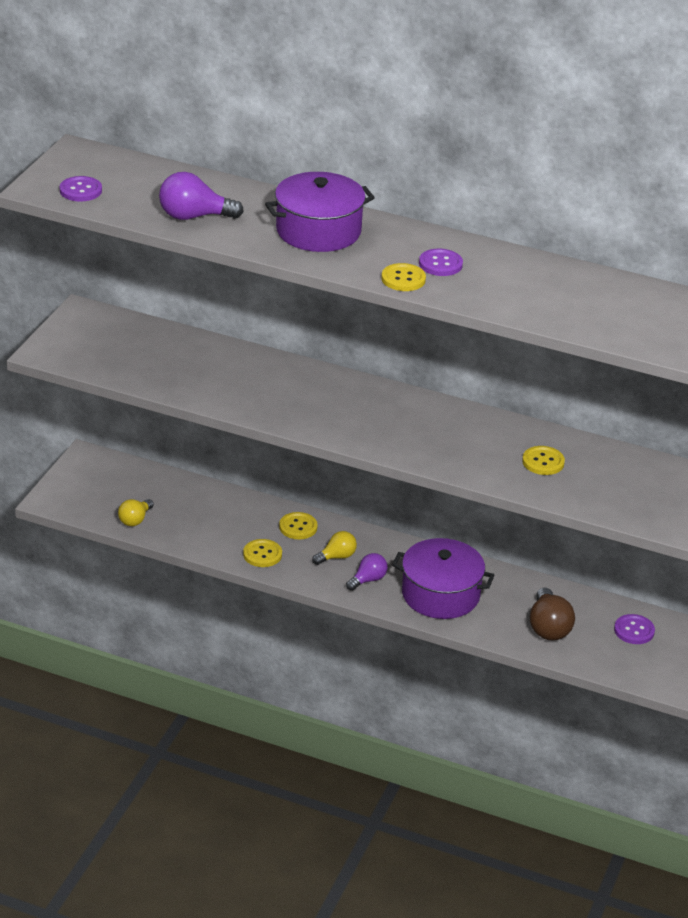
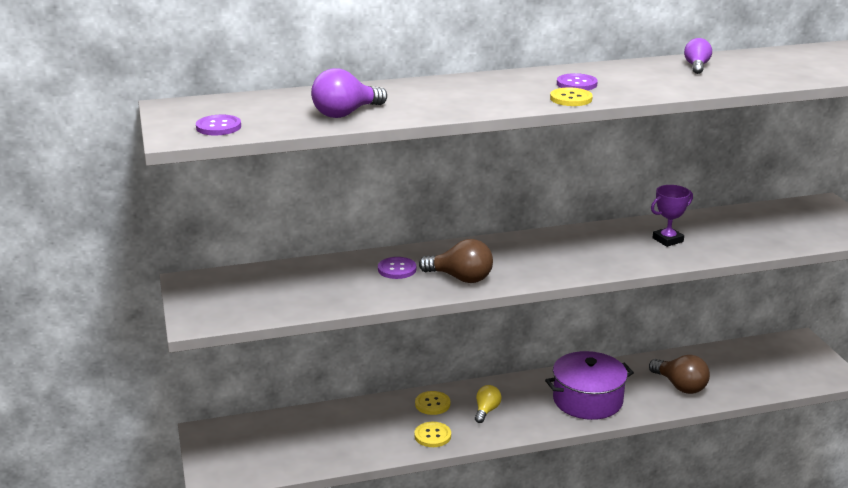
camera: 35 degrees left, 10 degrees down
yellow light bulb [118,499,154,526] -> none
purple pot [265,172,375,252] -> none
purple light bulb [346,553,388,591] -> purple light bulb moved to [684,38,712,74]
yellow button [522,446,565,475] -> purple trophy [651,185,693,247]
purple button [614,614,655,644] -> purple button moved to [378,257,416,279]
none -> brown light bulb [419,239,493,283]

